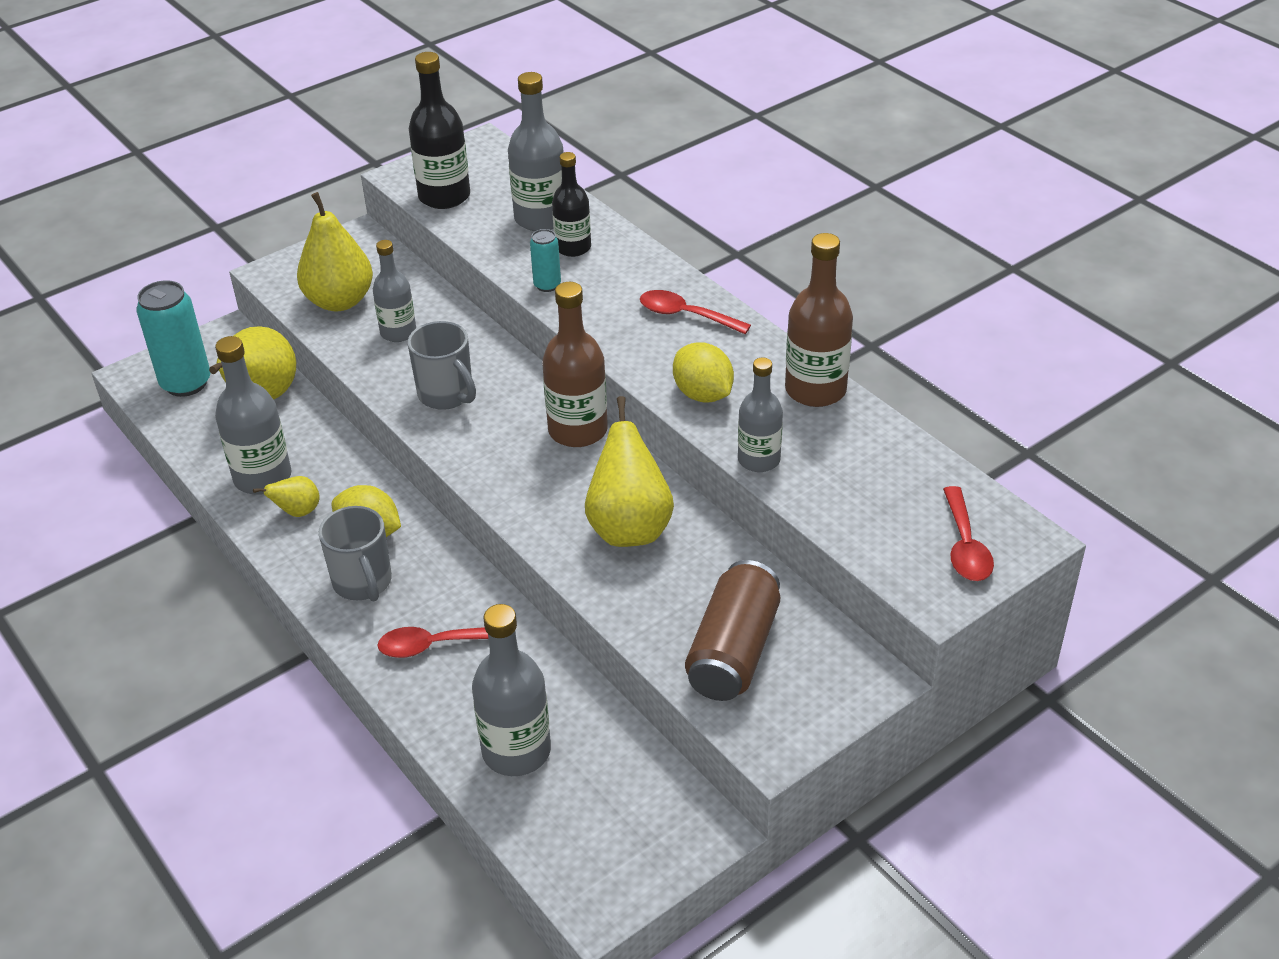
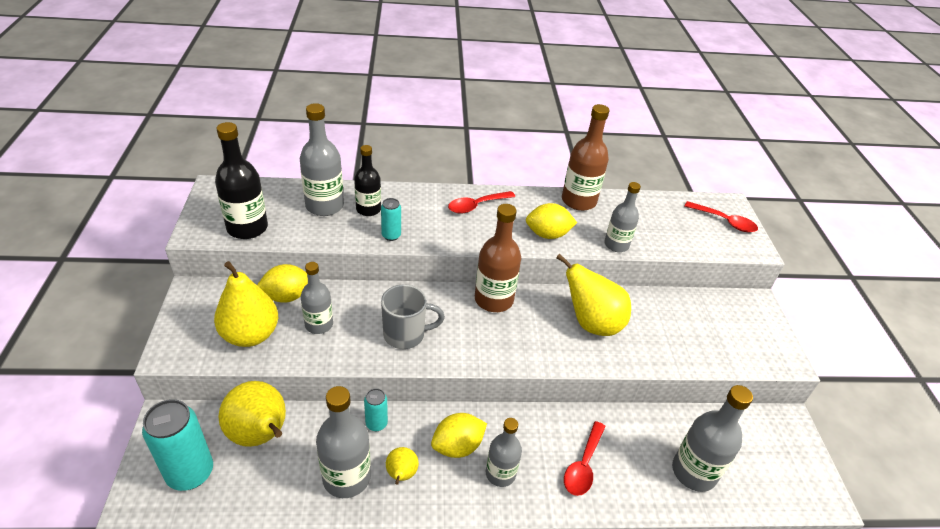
camera: 60 degrees left, 0 degrees up
grey mug [318,506,392,601] -> grey bottle [486,418,522,487]
brown can [685,560,780,701] -> none
none -> yellow lemon [257,264,308,303]
none -> turquoise can [364,388,388,431]

